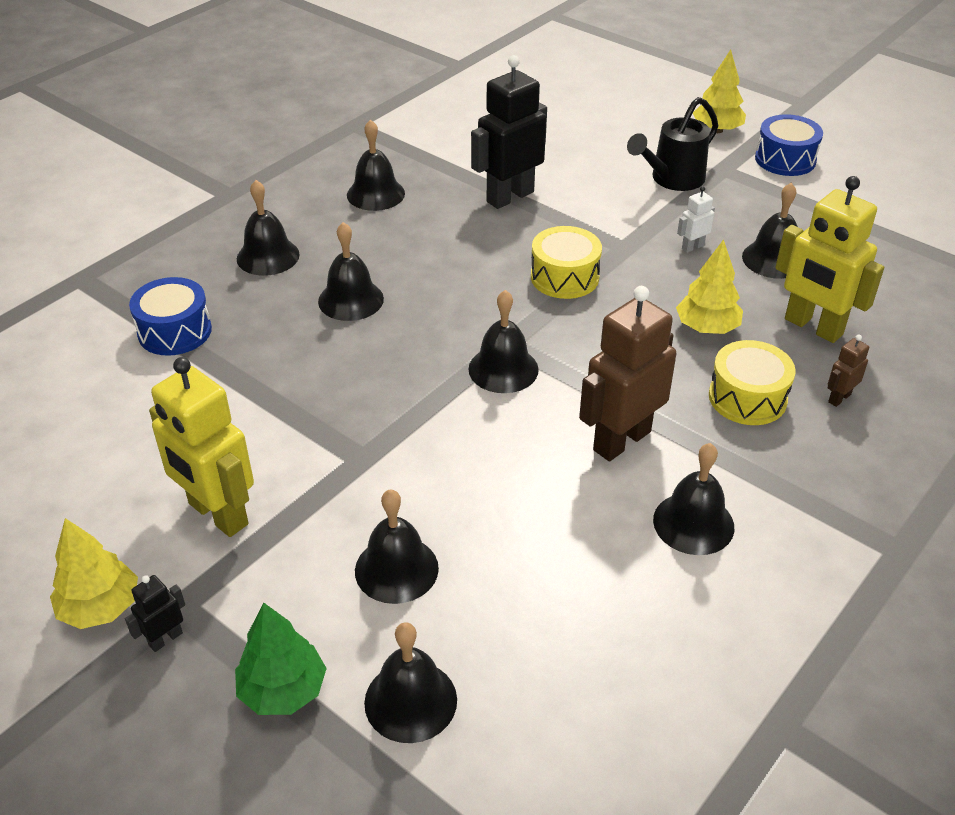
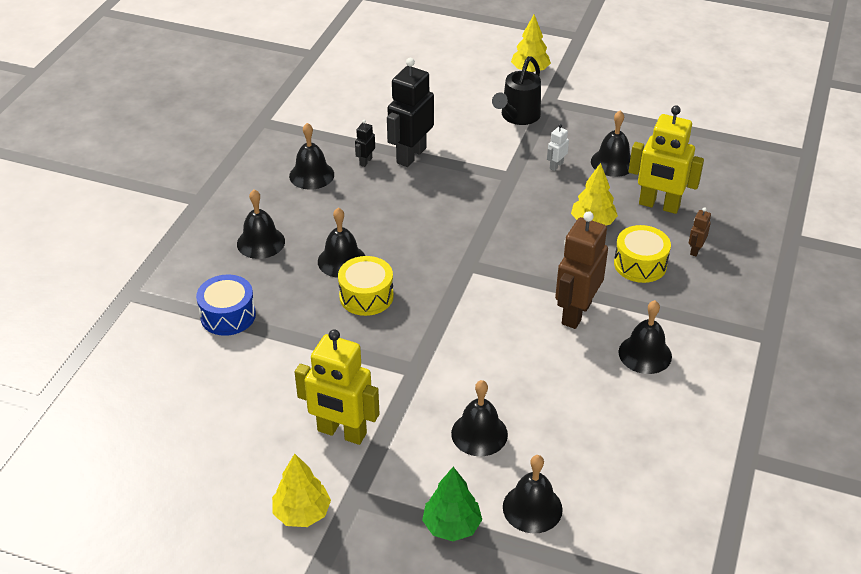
camera: 20 degrees left, 0 degrees up
black robot [125,575,185,652] -> black robot moved to [355,120,375,167]
black bell [468,290,539,393] -> none
yellow drum [531,226,602,299] -> yellow drum moved to [338,256,394,316]
blue drum [755,114,823,176] -> none

